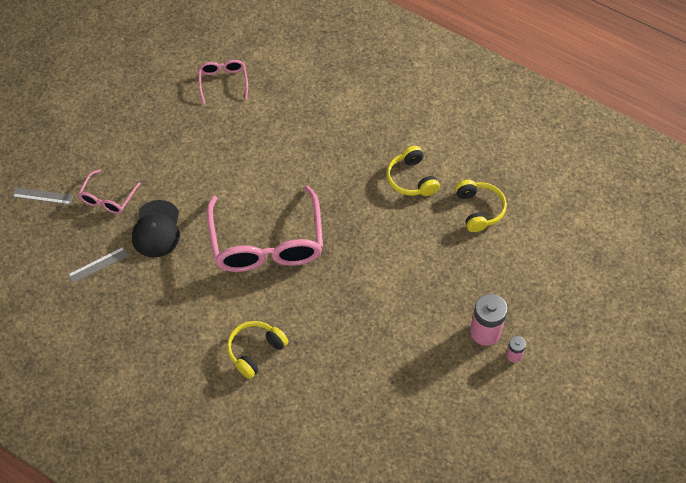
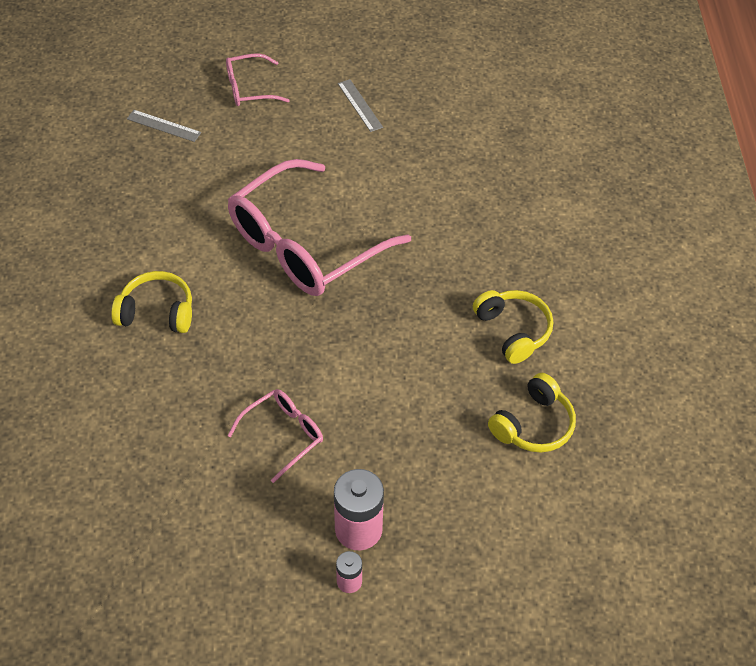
camera: 55 degrees right, 5 degrees down
grey ruler [12,187,73,205] -> grey ruler moved to [338,79,383,132]
black cap [132,200,180,257] -> none
pink glasses [199,60,248,104] -> pink glasses moved to [227,389,323,483]
yellow headphones [387,146,440,196] -> yellow headphones turned 120 degrees clockwise [473,290,553,364]

